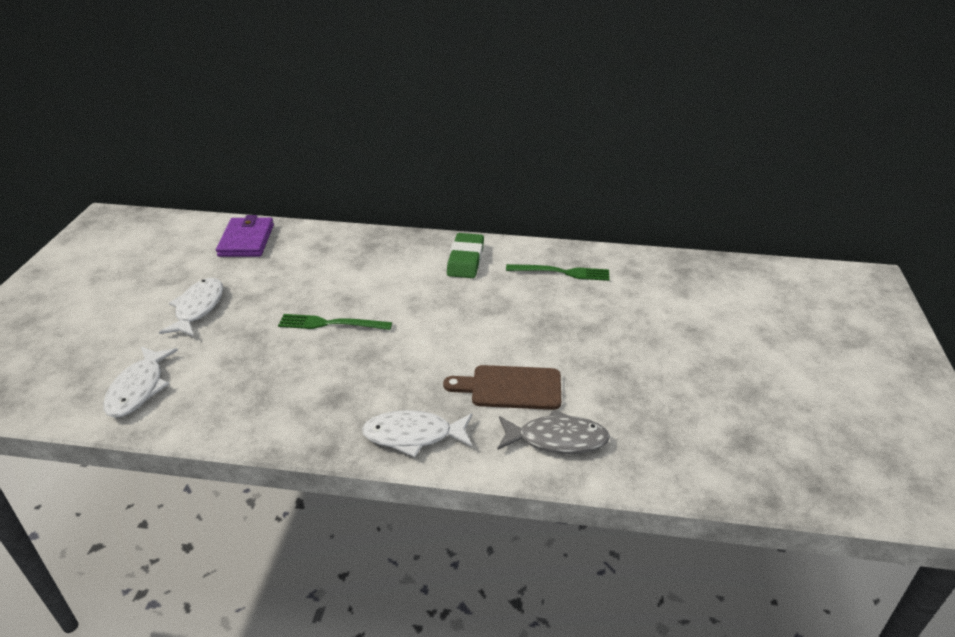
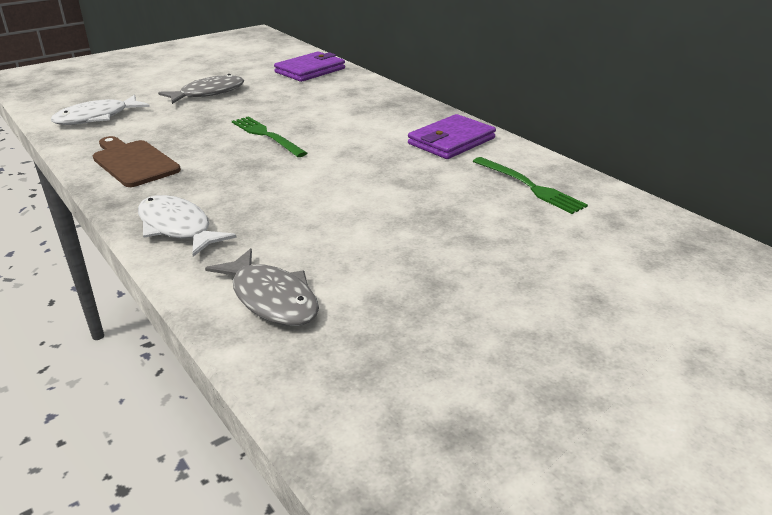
camera: 45 degrees right, 5 degrees down
white fish [159,278,223,337] -> grey fish [158,74,244,104]
brown cutting board [443,365,561,410] -> brown cutting board moved to [93,136,181,187]
green eraser [447,233,484,278] -> purple wallet [408,114,496,159]

